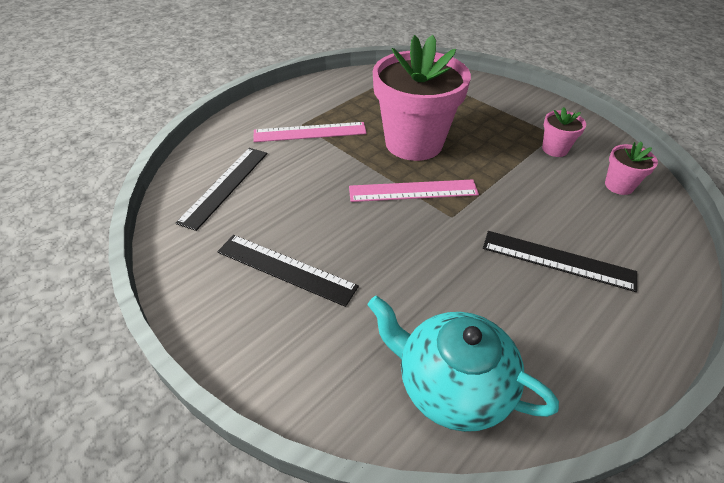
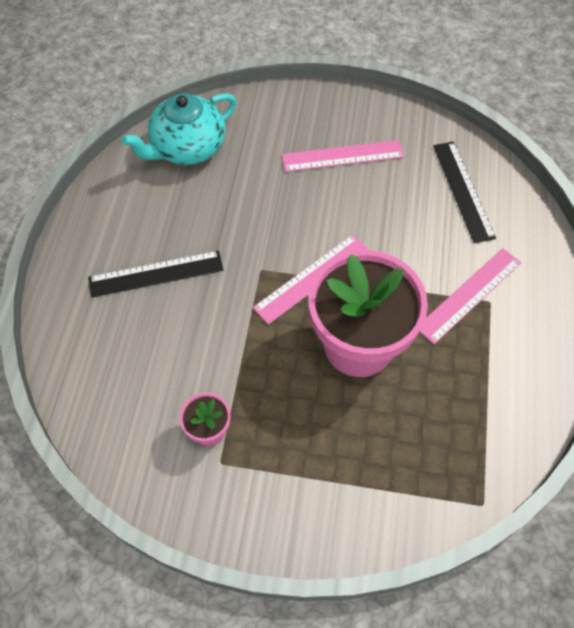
camera: 145 degrees right, 15 degrees up
black ruler [217,235,359,307] -> pink ruler [282,140,404,172]
turquoise teapot [368,296,559,432] -> turquoise teapot turned 150 degrees clockwise [121,93,237,165]
pink flower pot [605,142,658,195] -> none

